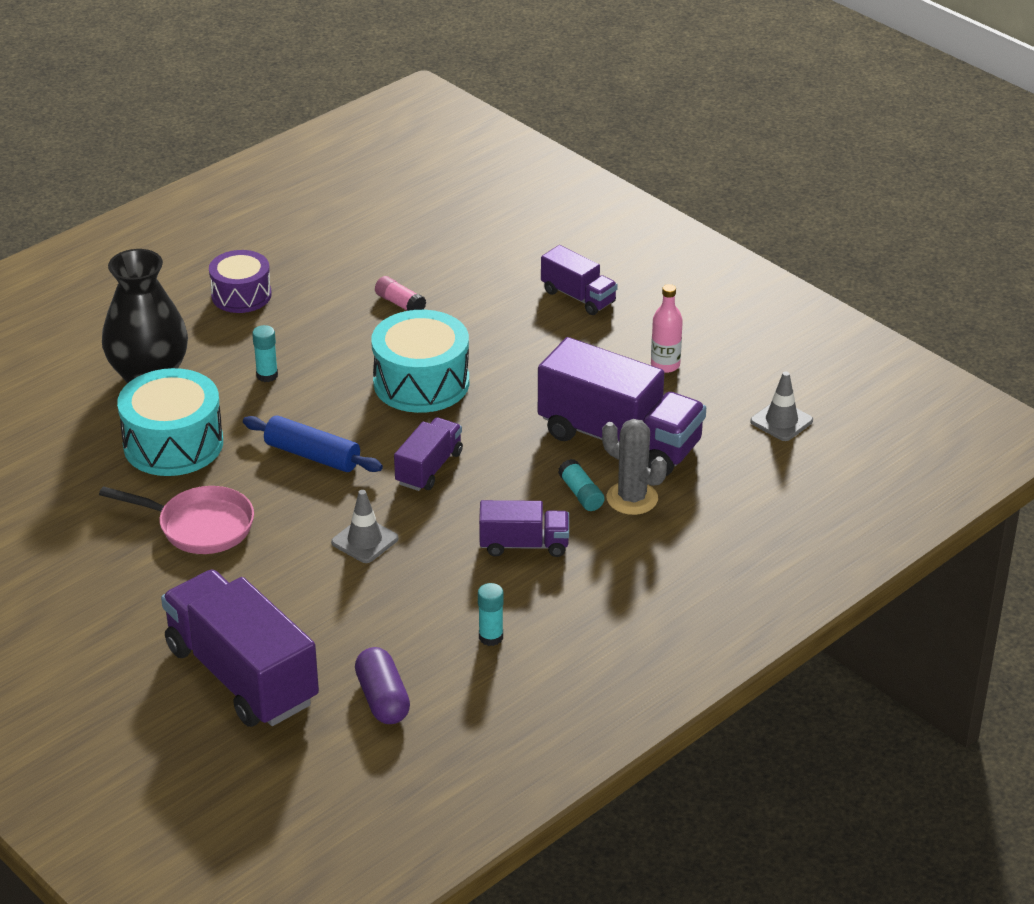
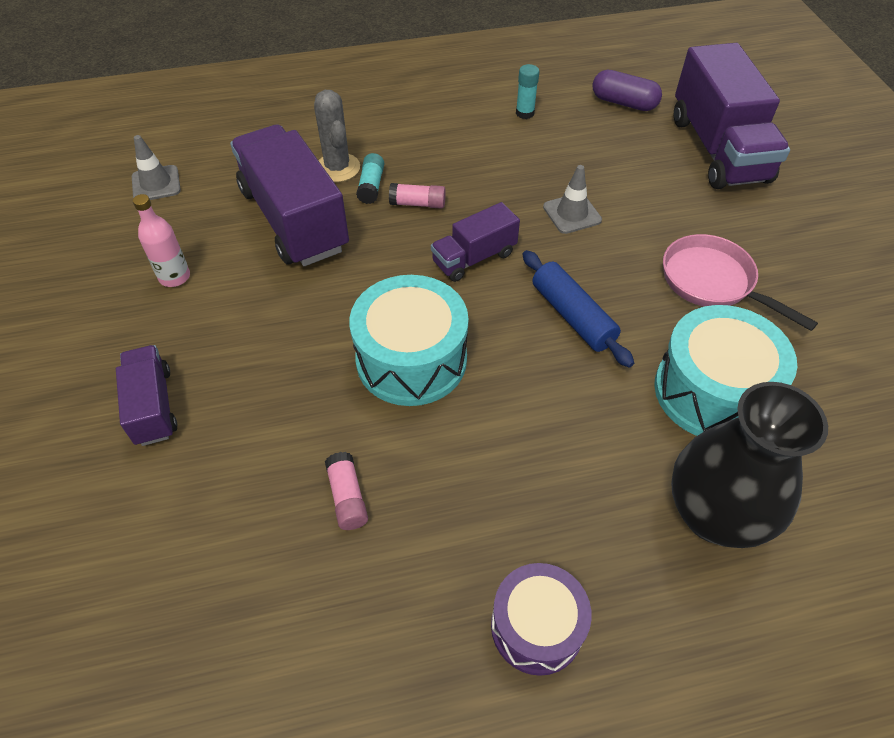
camera: 150 degrees left, 15 degrees up
turquoise glue stick [252,325,278,382] -> none
purple capsule [355,647,410,724] -> purple capsule turned 75 degrees counterclockwise [592,70,662,111]
purple truck [479,500,569,557] -> none
none -> pink glue stick [389,183,446,209]

